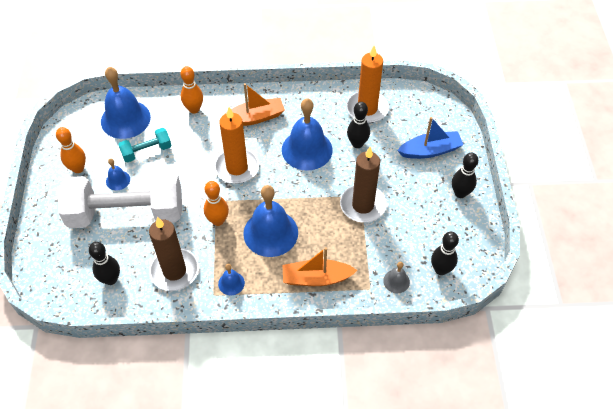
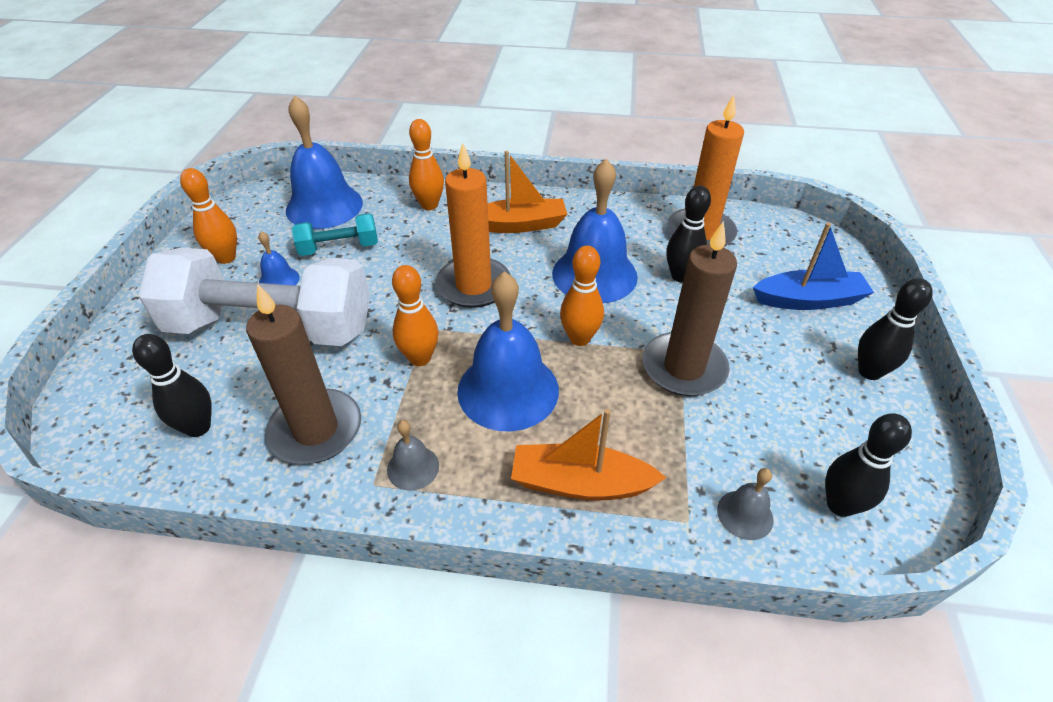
camera: 10 degrees right, 10 degrees down
blue bell [218,264,245,295] -> grey bell [387,420,439,491]
none -> orange bowling pin [560,246,604,346]

